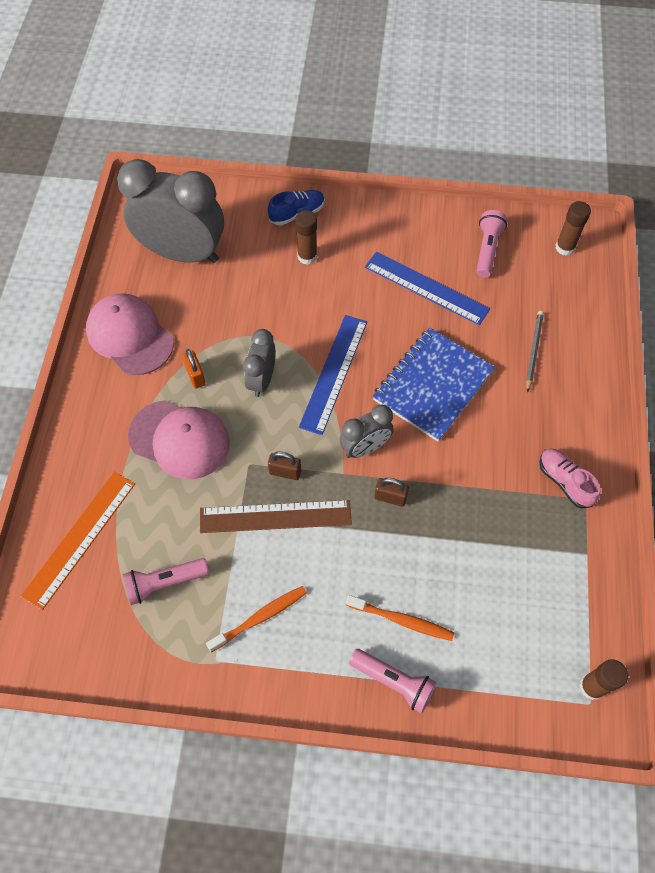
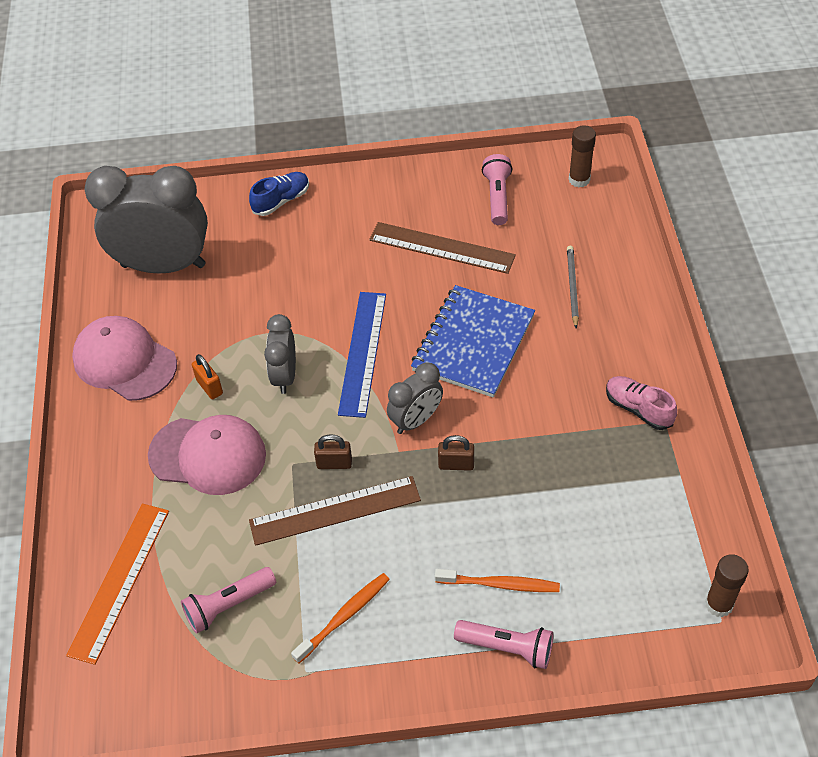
camera: 10 degrees left, 10 degrees down
brown glue stick [295,210,317,265] -> none
blue ruler [365,251,490,325] -> brown ruler [369,222,516,274]

